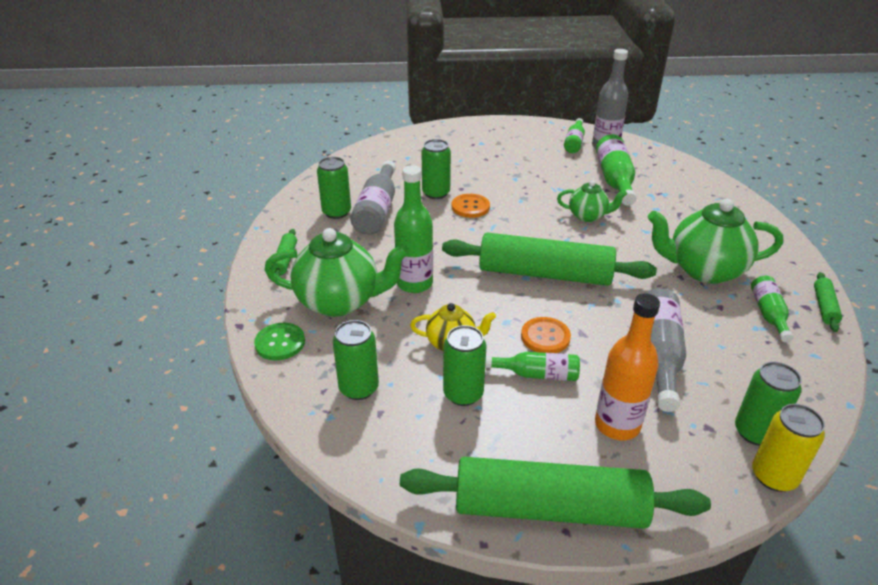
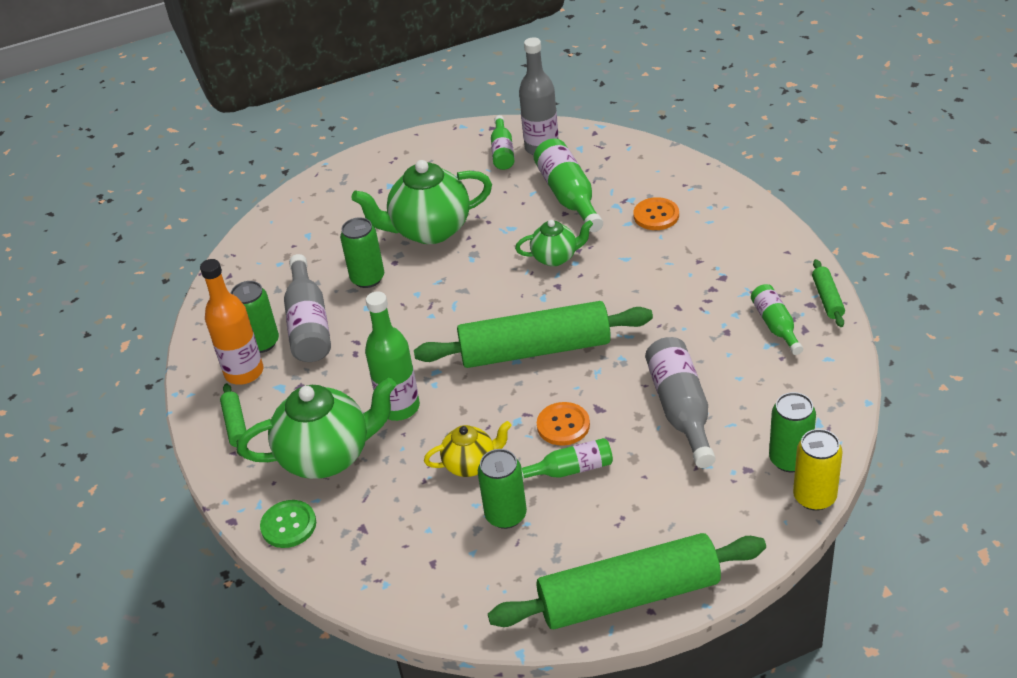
camera: 15 degrees left, 5 degrees up
green can [333,320,379,400] -> none
orange button [452,194,490,218] -> orange button moved to [633,197,679,230]
orange bottle [595,293,660,440] -> orange bottle moved to [200,259,263,385]
green teapot [648,199,783,284] -> green teapot moved to [351,160,492,244]

